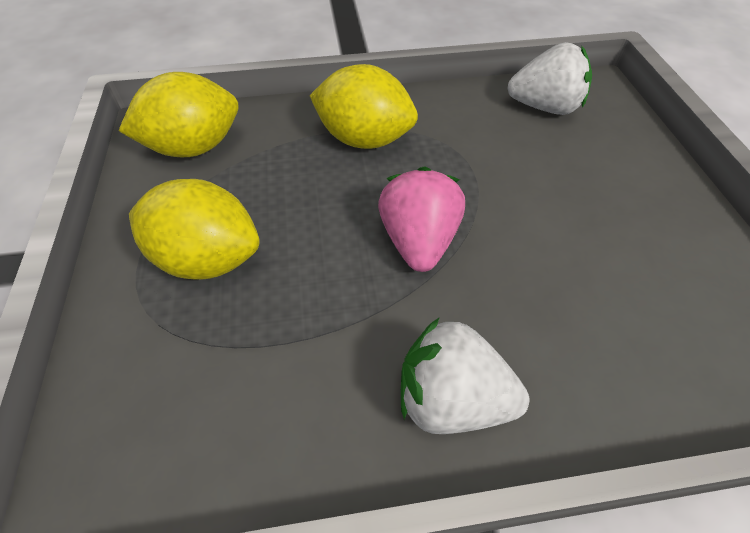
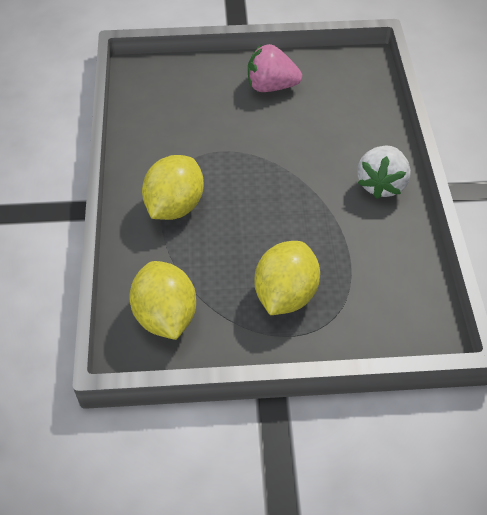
camera: 85 degrees left, 0 degrees up
pink strawberry [378,166,465,272] -> pink strawberry moved to [248,44,302,92]
white strawberry [507,42,592,115] -> none

